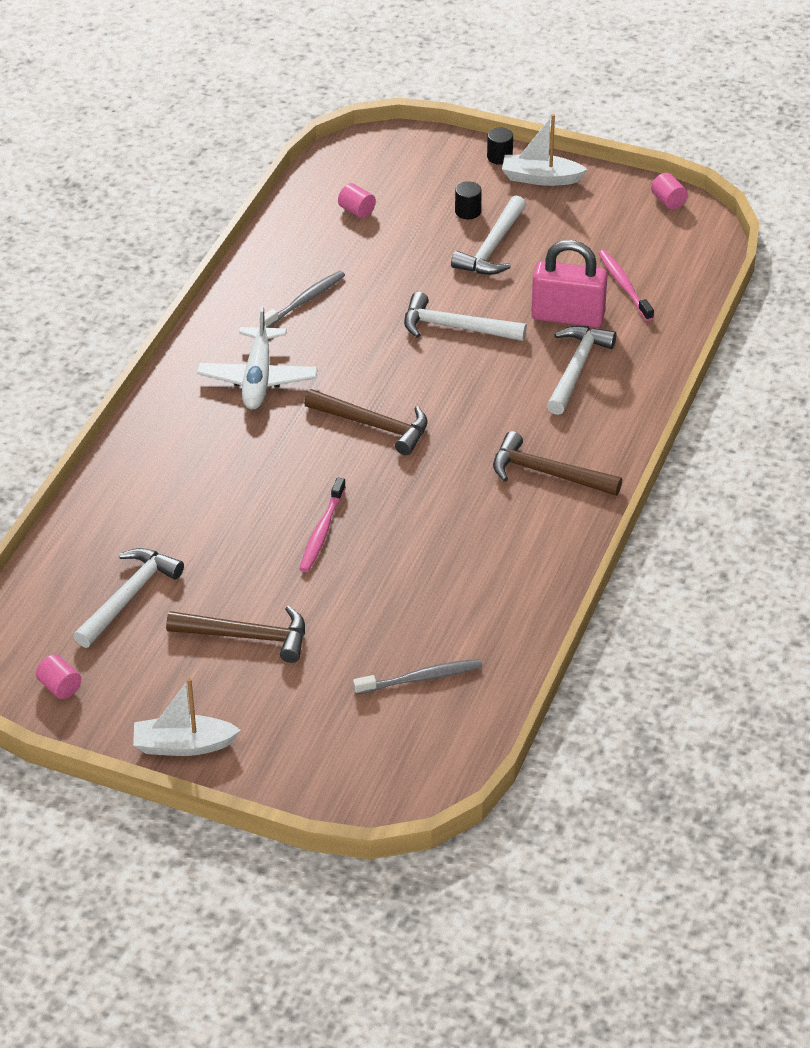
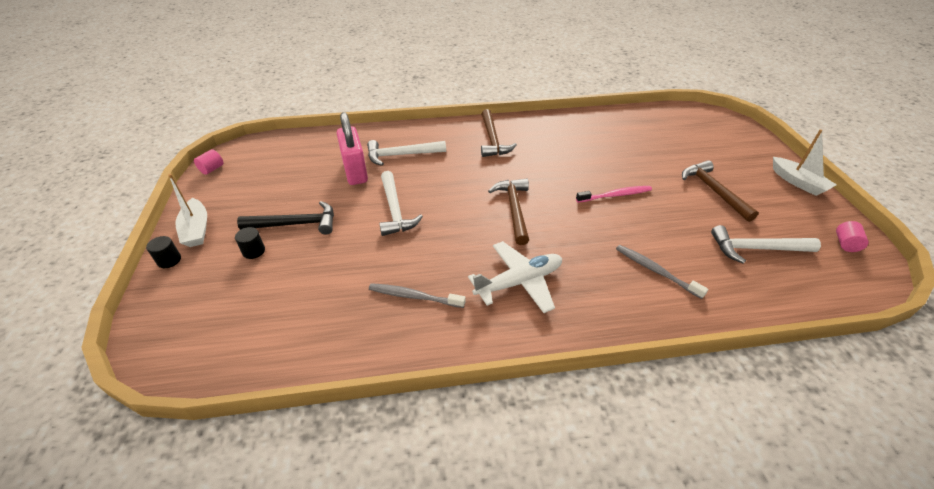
camera: 120 degrees left, 0 degrees up
pink cylinder [338,183,376,218] -> none
grey toothbrush [353,659,482,695] -> grey toothbrush moved to [616,245,708,299]
white hammer [451,195,526,275] -> black hammer [237,201,334,235]
pink toothbrush [598,250,654,321] -> none

